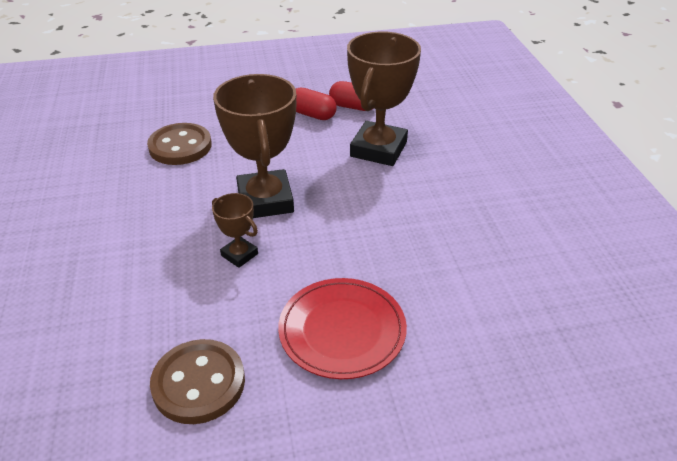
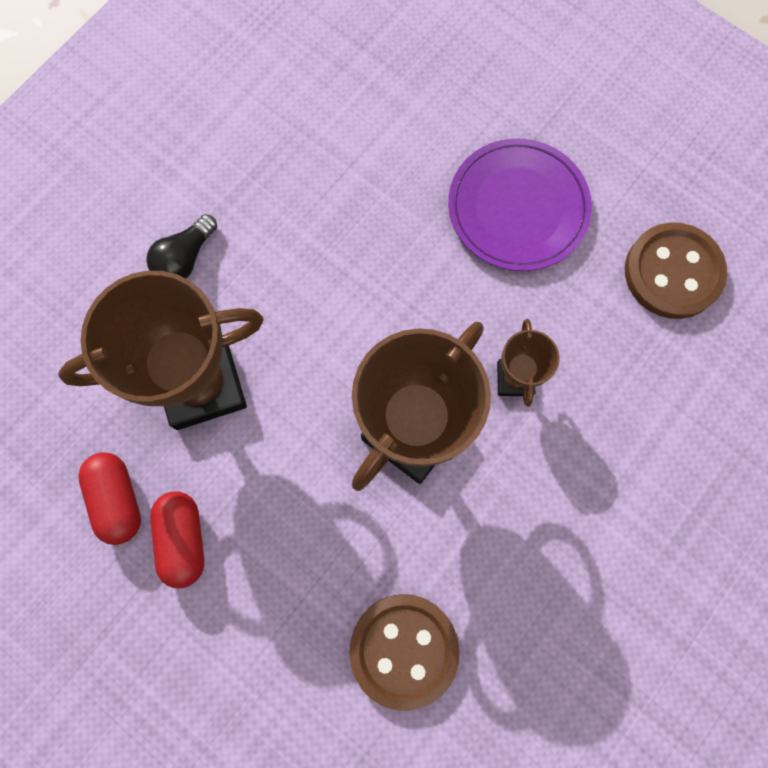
camera: 130 degrees left, 35 degrees up
red plate [278,278,407,379] -> purple plate [448,138,592,271]
none -> black light bulb [146,214,217,279]

